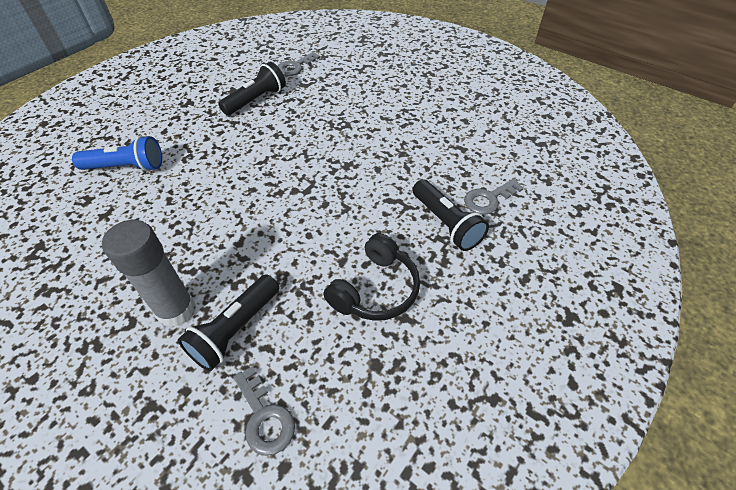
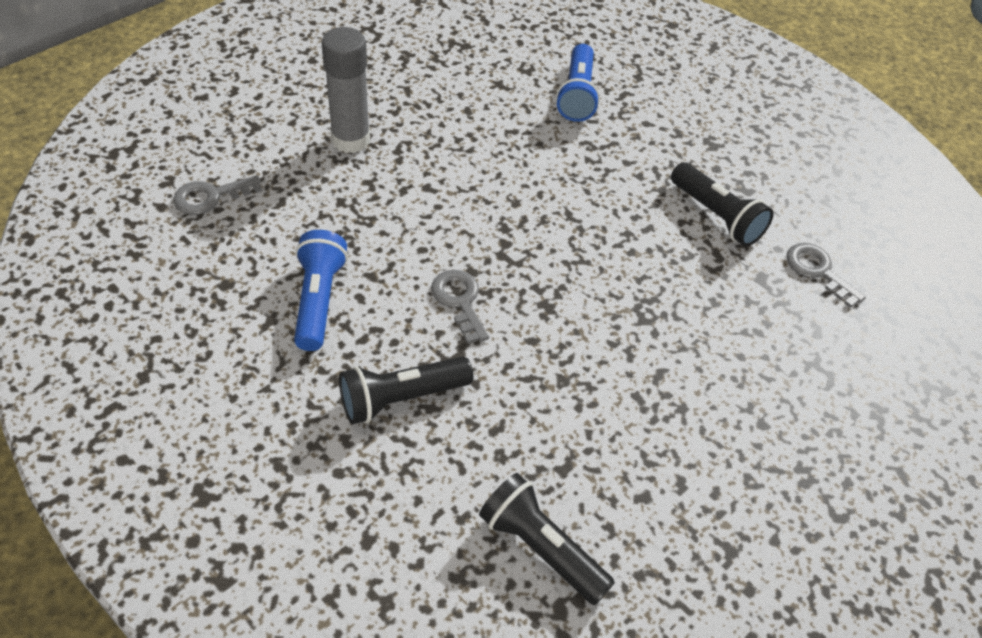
camera: 95 degrees right, 0 degrees up
black flashlight [178,274,279,371] -> black flashlight moved to [479,473,615,605]
black headphones [323,233,420,321] -> blue flashlight [294,230,348,351]
grey key [464,179,524,215] -> grey key moved to [431,270,489,344]

